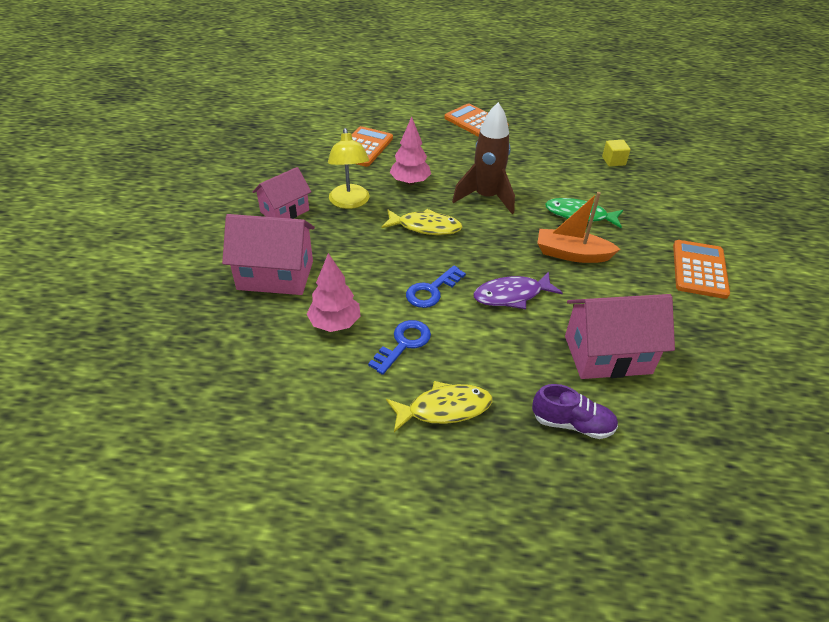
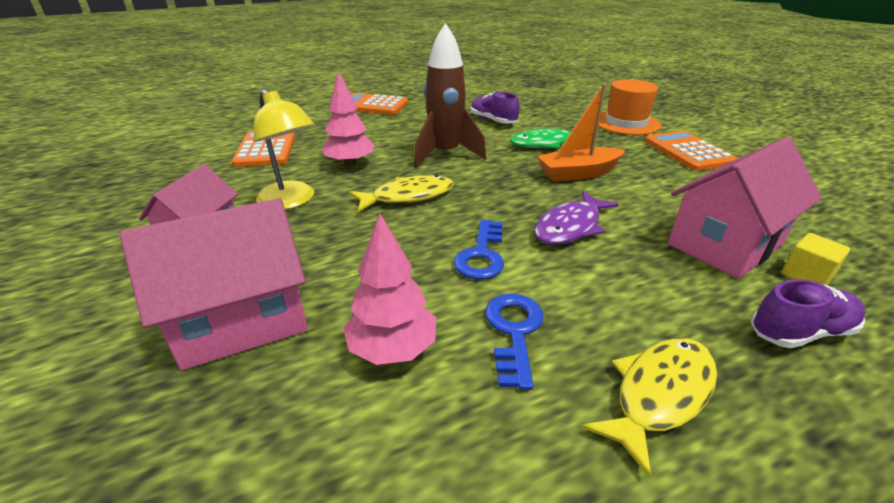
camera: 30 degrees left, 10 degrees down
yellow cube [602,140,631,166] -> yellow cube moved to [782,233,850,285]
none -> purple shoe [471,92,520,124]
none -> orange hat [595,79,661,135]

